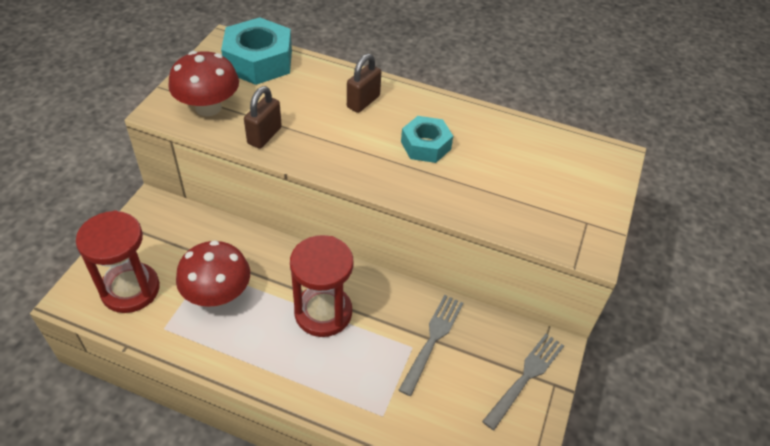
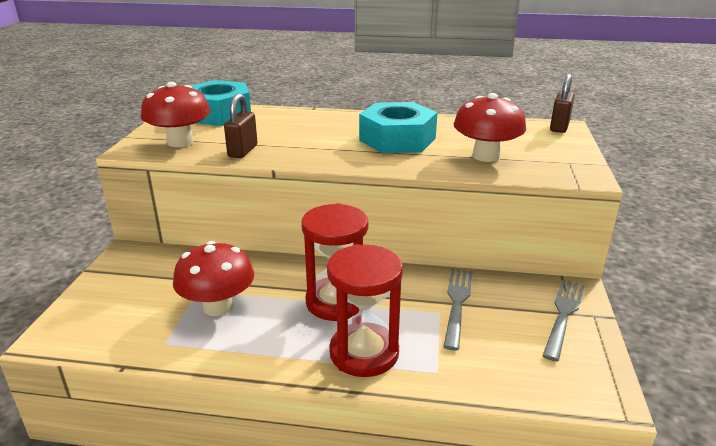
camera: 10 degrees left, 20 degrees down
red hourglass [76,211,160,313] -> red hourglass moved to [327,244,403,377]
brown padlock [347,54,381,113] -> brown padlock moved to [550,74,575,133]
turquoise nut [401,116,453,163] -> turquoise nut [359,102,438,153], size x1.60
none -> red mushroom [454,93,526,162]

